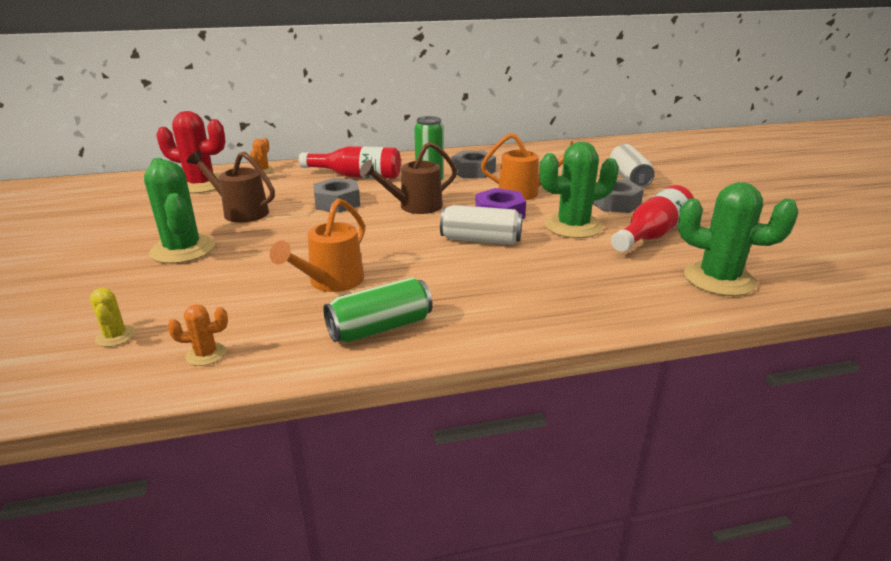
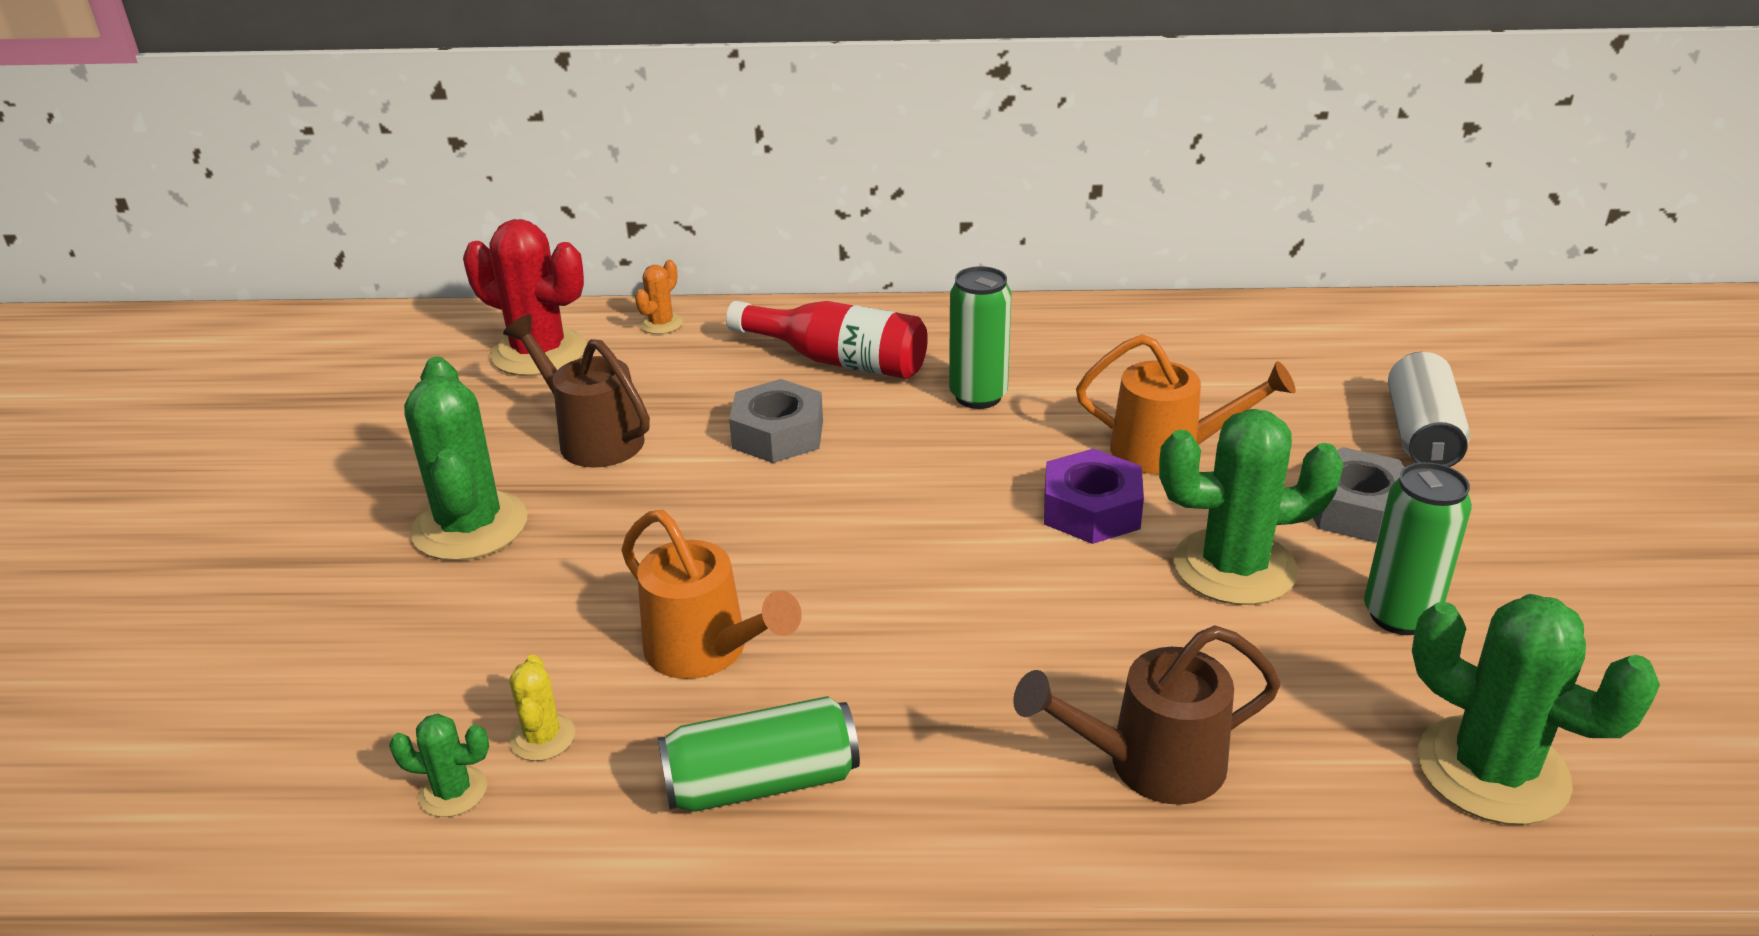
camera: 15 degrees right, 5 degrees up
yellow cactus [90,288,135,347] -> yellow cactus moved to [509,654,575,761]
orange cactus [167,304,228,366] -> green cactus [389,714,489,817]
orange watering can [270,198,365,292] -> orange watering can turned 90 degrees counterclockwise [621,510,802,679]
brown watering can [360,142,457,214] -> brown watering can moved to [1013,626,1281,805]
white can [440,205,523,245] -> none
grey nut [451,151,496,178] -> none
red bottle [611,185,694,252] -> green can [1364,462,1472,635]

